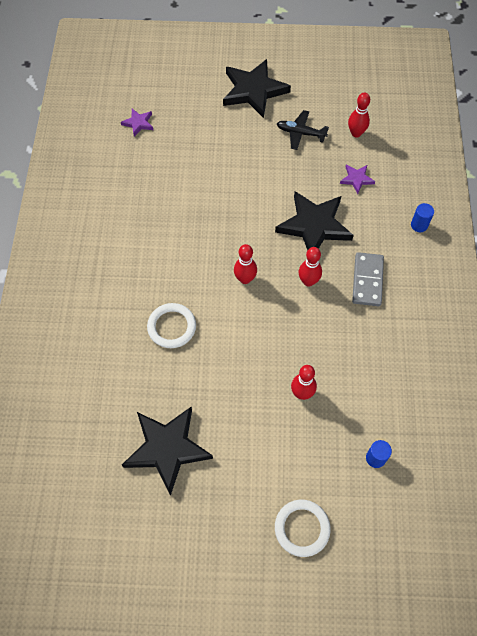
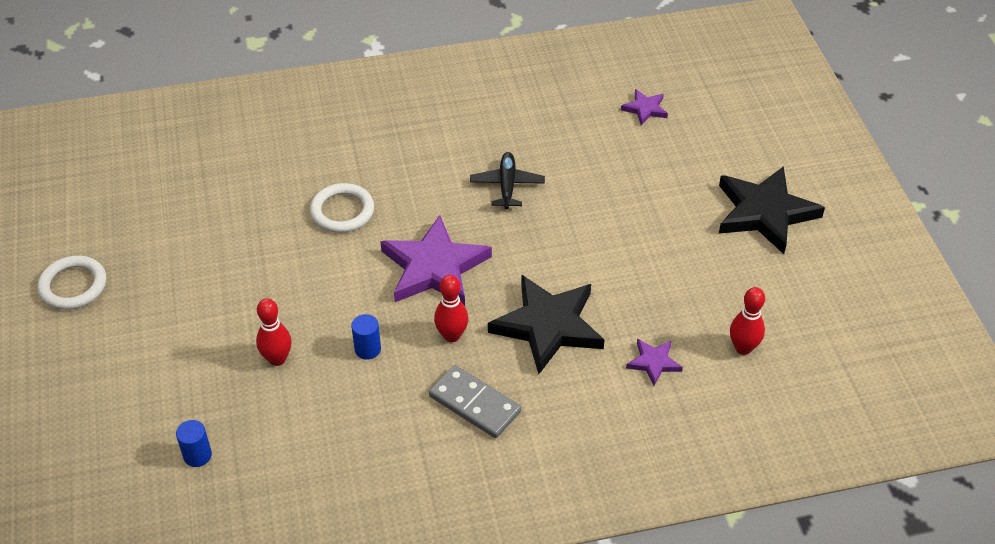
camera: 75 degrees right, 15 degrees down
black star [122,407,213,496] -> none
red bowling pin [234,244,257,284] -> purple star [380,215,492,306]
white ring [275,500,331,557] -> white ring moved to [38,256,107,310]
black plane [277,110,329,150] -> black plane moved to [470,152,545,209]
grey domino [352,252,384,306] -> grey domino turned 45 degrees clockwise [429,365,521,438]
blue cylinder [411,203,434,232] -> blue cylinder moved to [351,314,381,360]

